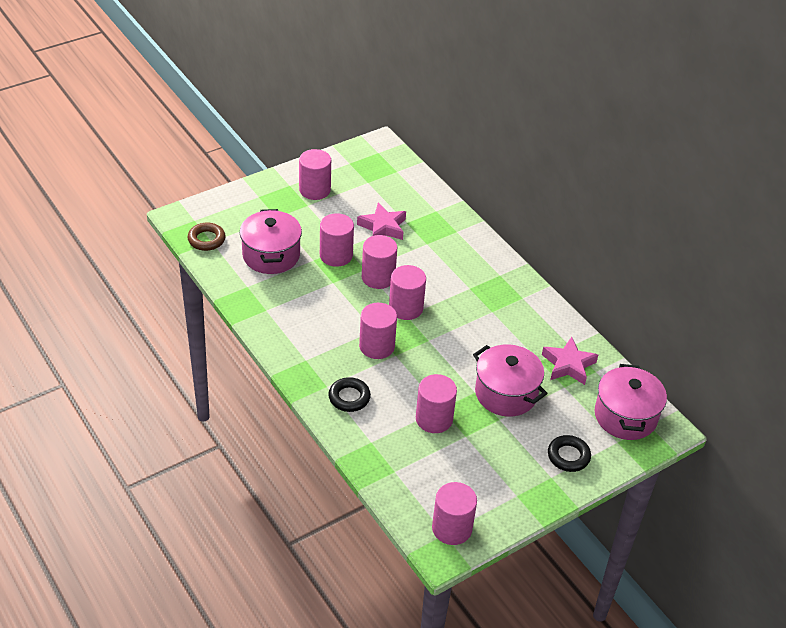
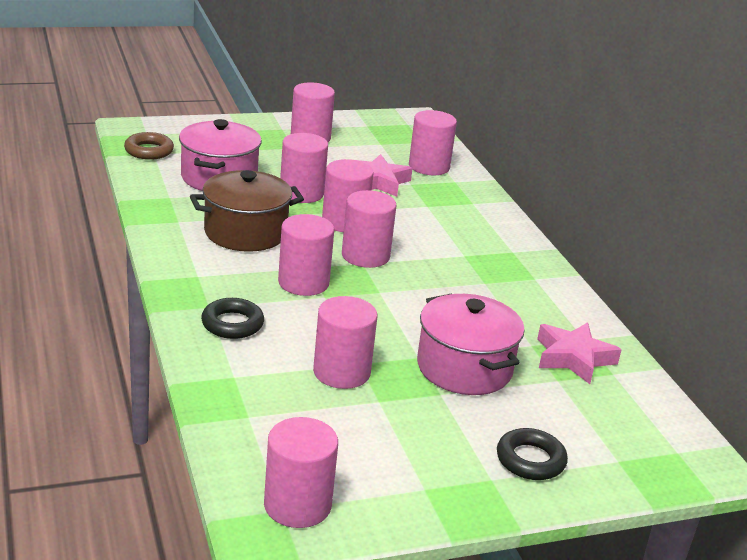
camera: 15 degrees right, 15 degrees down
pink pot [595,364,667,440] -> none
none -> brown pot [190,170,304,252]
none -> pink cylinder [409,110,457,175]

